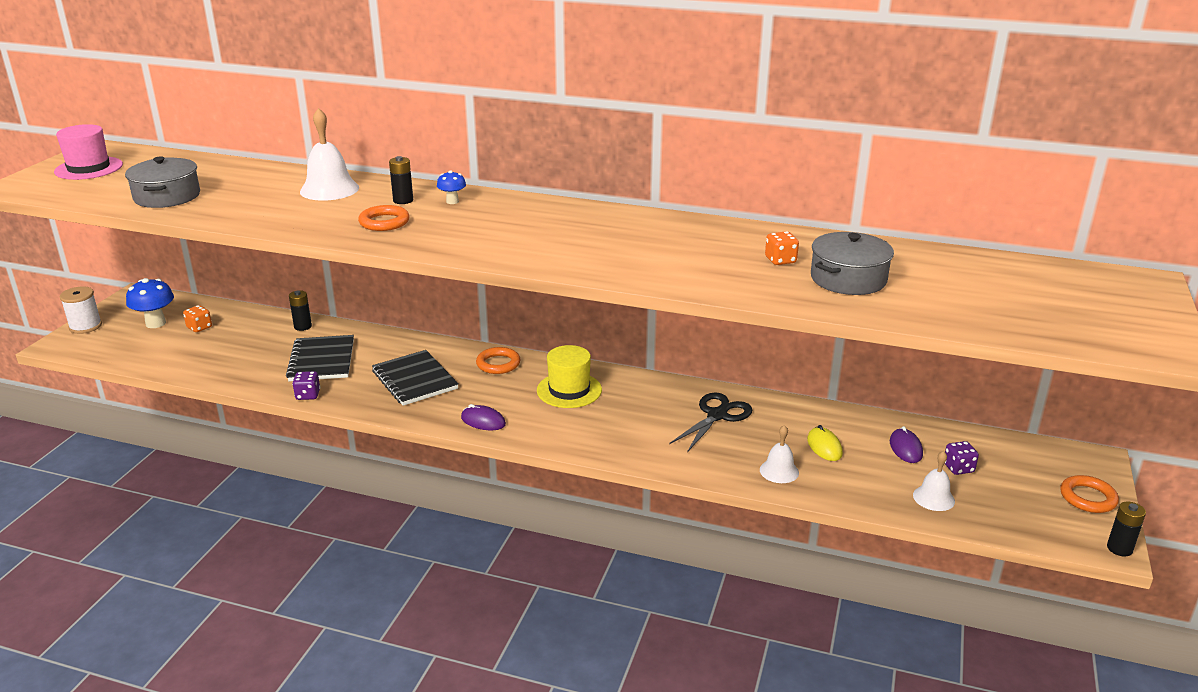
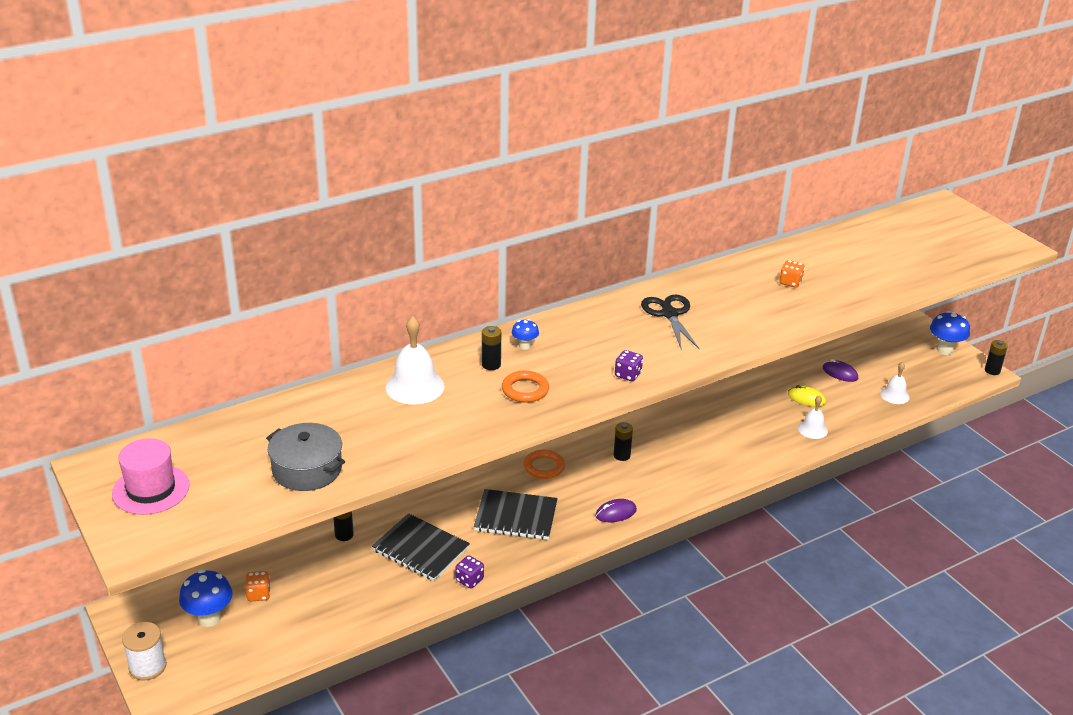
camera: 50 degrees left, 5 degrees up
yellow hat [537,345,602,408] -> black battery [614,422,633,461]
black scissors [669,393,752,452] -> black scissors moved to [641,294,699,349]
grey pot [811,232,894,295] -> none
purple dice [944,441,979,475] -> purple dice moved to [615,350,643,381]
orange ring [1060,475,1119,513] -> blue mushroom [930,311,970,355]

